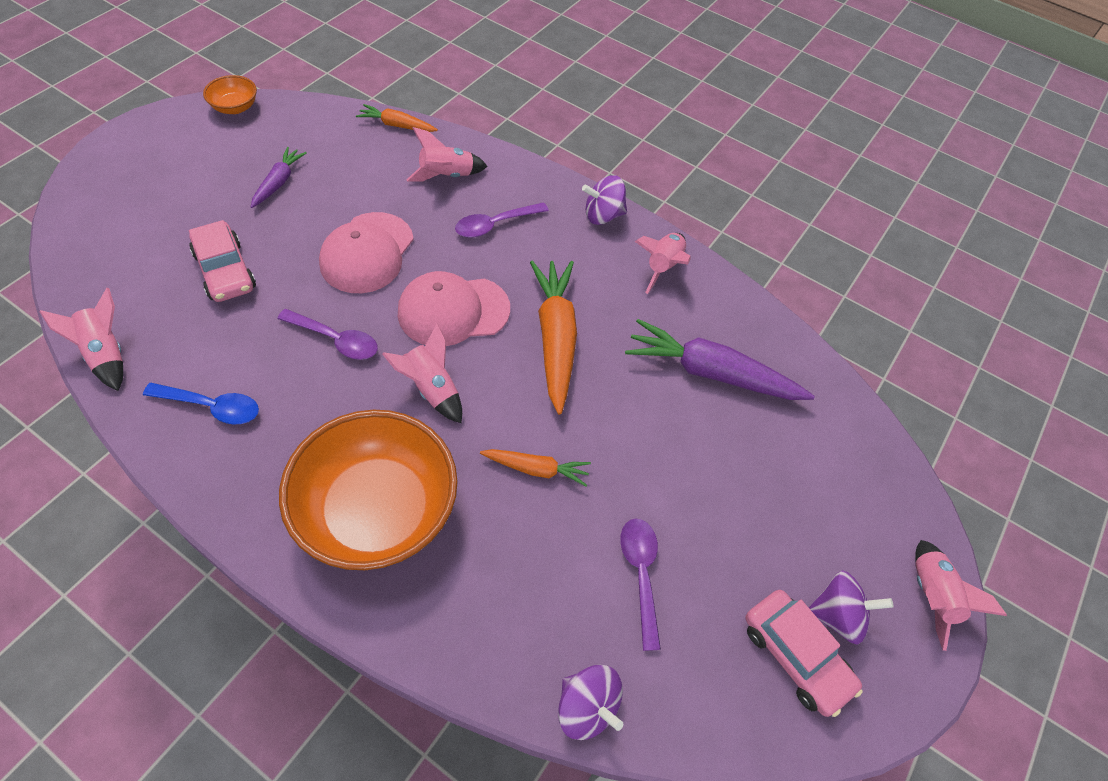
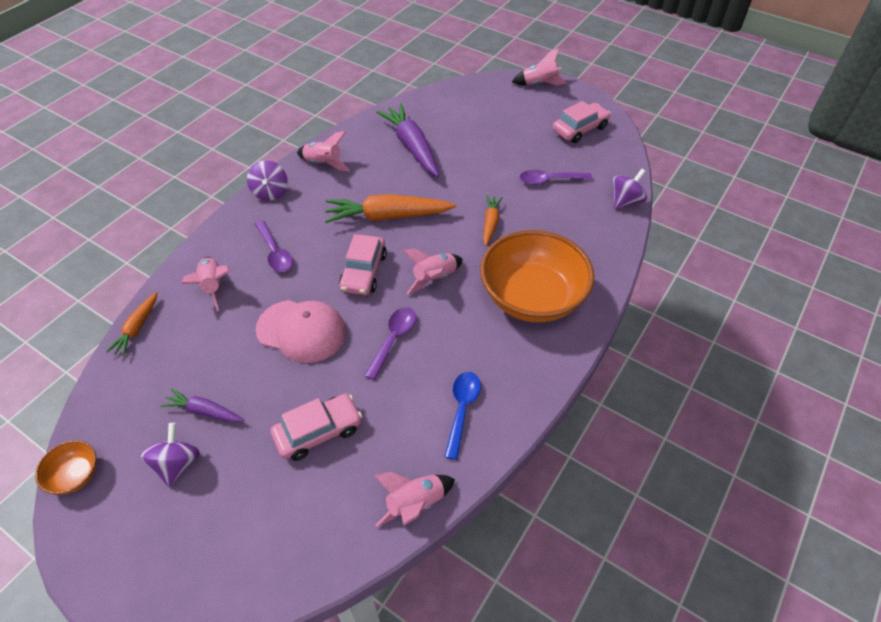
camera: 85 degrees left, 5 degrees down
pink cap [398,271,510,346] -> pink car [339,234,387,295]
purple carrot [625,319,815,400] -> purple carrot turned 135 degrees clockwise [376,104,439,177]
purple spinning top [808,571,894,645] -> purple spinning top moved to [141,423,200,487]

